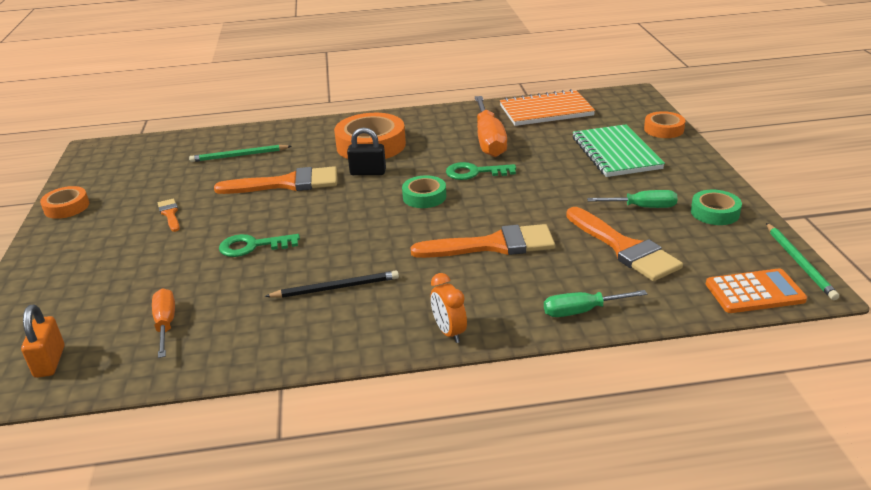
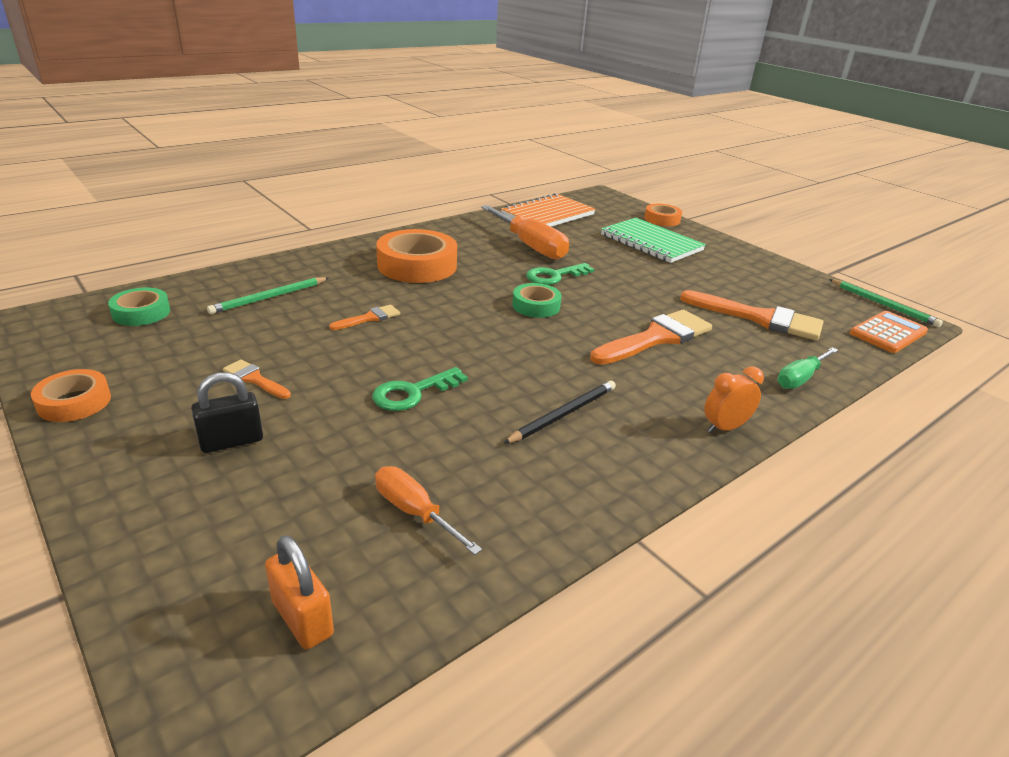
camera: 35 degrees left, 0 degrees up
orange brush [214,166,337,194] -> orange brush [329,305,400,330], size x0.48
black padlock [347,127,386,175] -> black padlock moved to [191,372,263,453]
orange clock [431,273,467,343] -> orange clock turned 120 degrees clockwise [704,367,764,433]
green screwdriver [587,190,678,208] -> none
green tape [691,190,742,225] -> green tape moved to [108,287,170,326]

